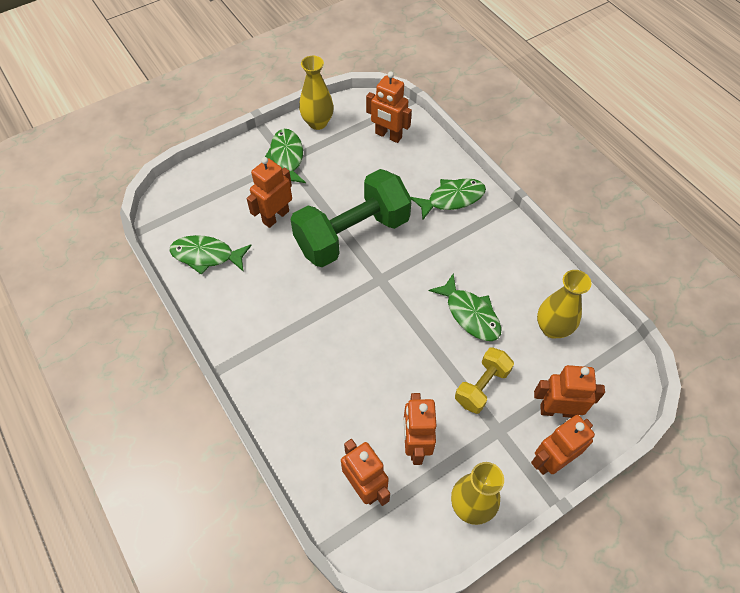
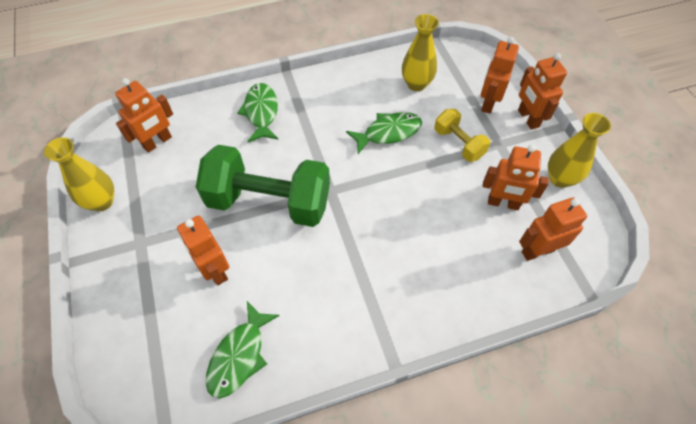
camera: 75 degrees left, 0 degrees up
green fish [265,129,306,183] -> none
green dumbbell [290,169,412,267] -> green dumbbell turned 60 degrees counterclockwise [196,145,330,227]

